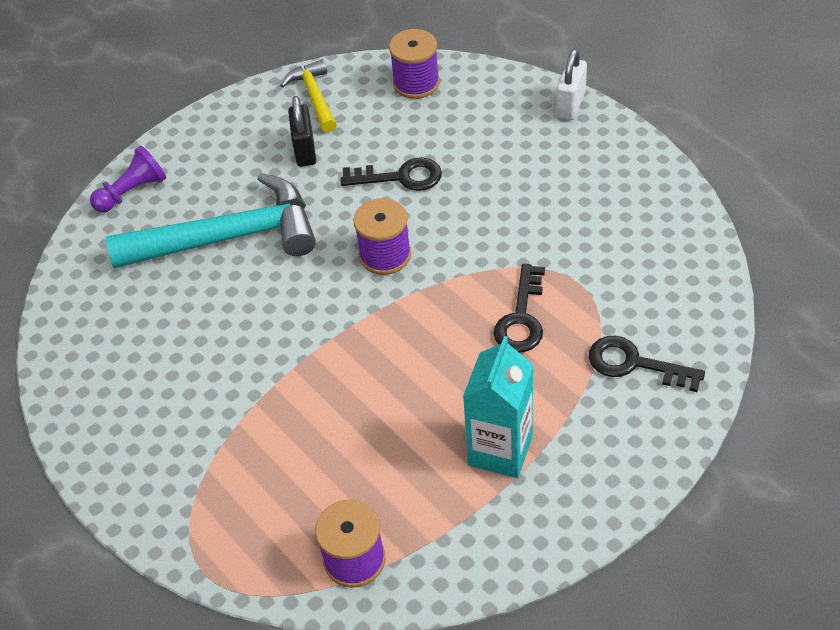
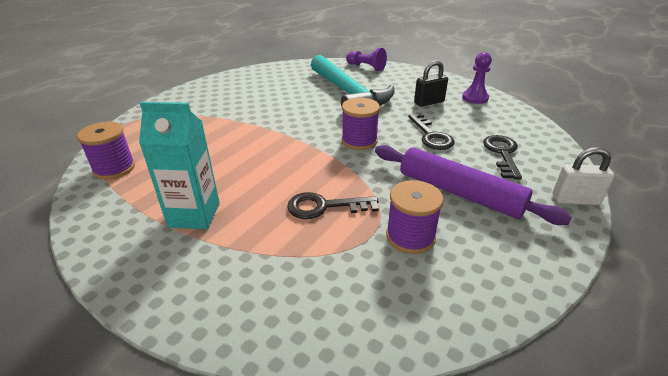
camera: 70 degrees right, 15 degrees down
yellow hammer [280,59,337,133] -> purple pawn [462,52,492,104]
purple spool [389,29,440,99] -> purple spool moved to [386,180,444,254]
black key [589,336,705,392] -> black key moved to [483,135,522,180]
none -> purple rolling pin [375,145,572,225]

